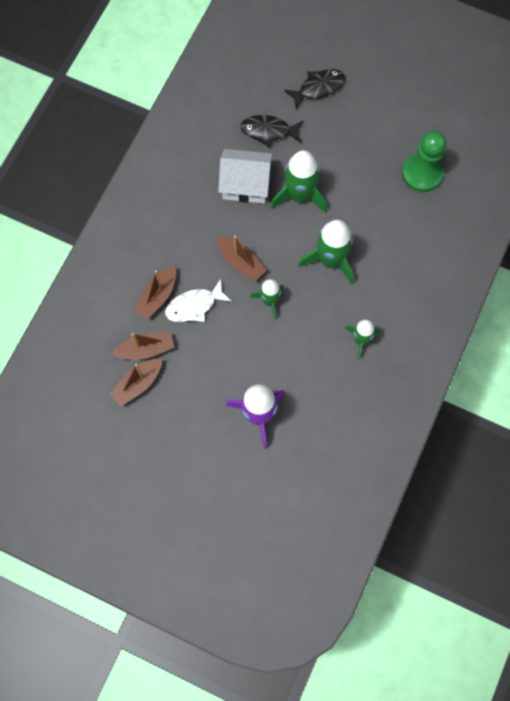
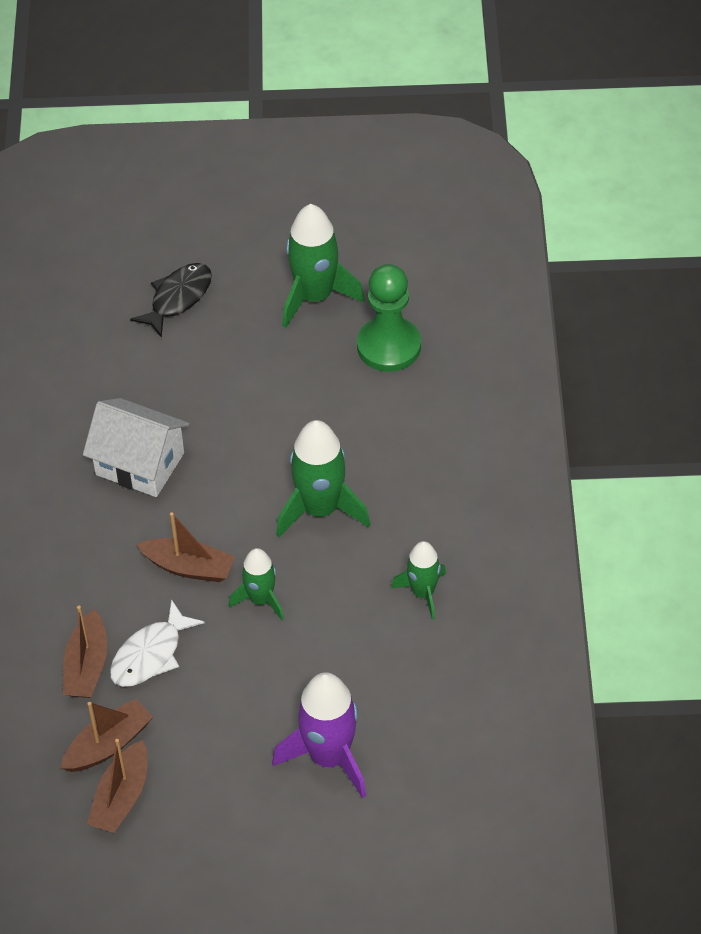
camera: 25 degrees left, 20 degrees down
white house [218,149,273,203] -> white house turned 45 degrees clockwise [83,398,189,497]
black fish [240,115,303,147] -> none
green rocket [270,150,327,213] -> green rocket moved to [283,204,365,328]

